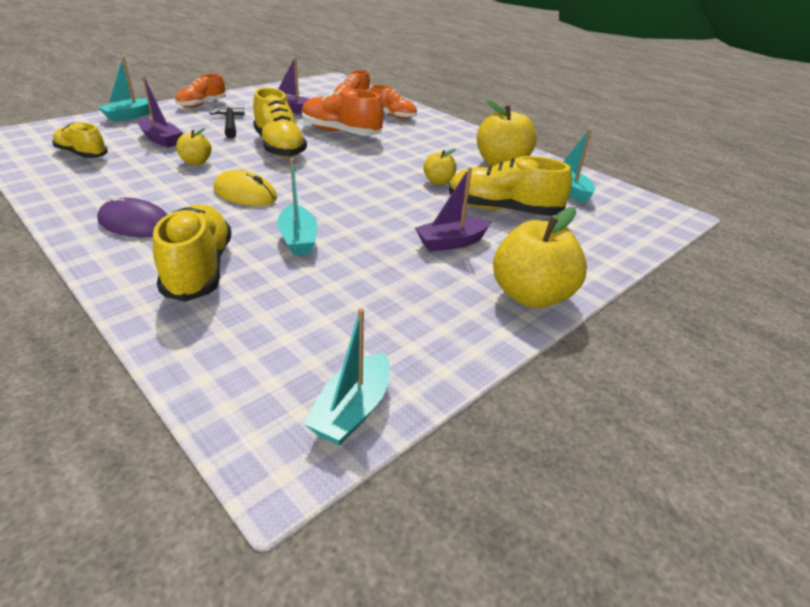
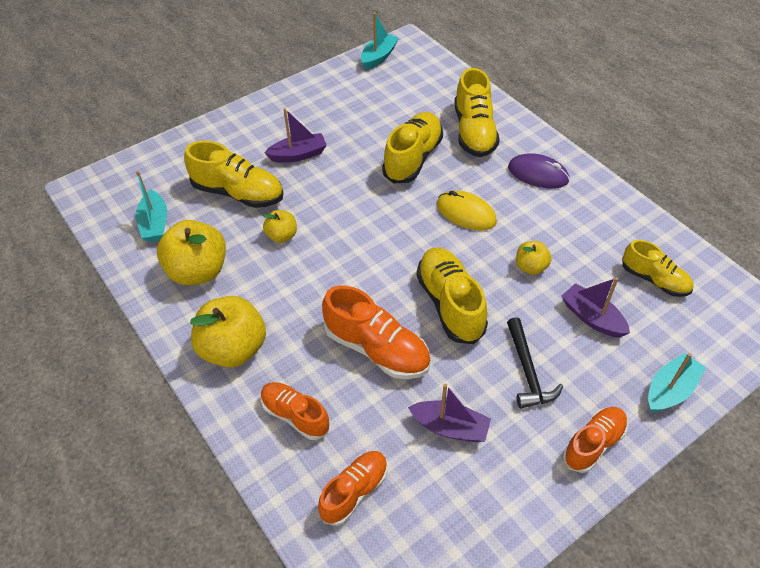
camera: 170 degrees left, 15 degrees up
turquoise boat [277,158,317,255] -> yellow shoe [382,112,443,184]
yellow apple [493,207,587,308] -> yellow apple moved to [190,296,266,368]

